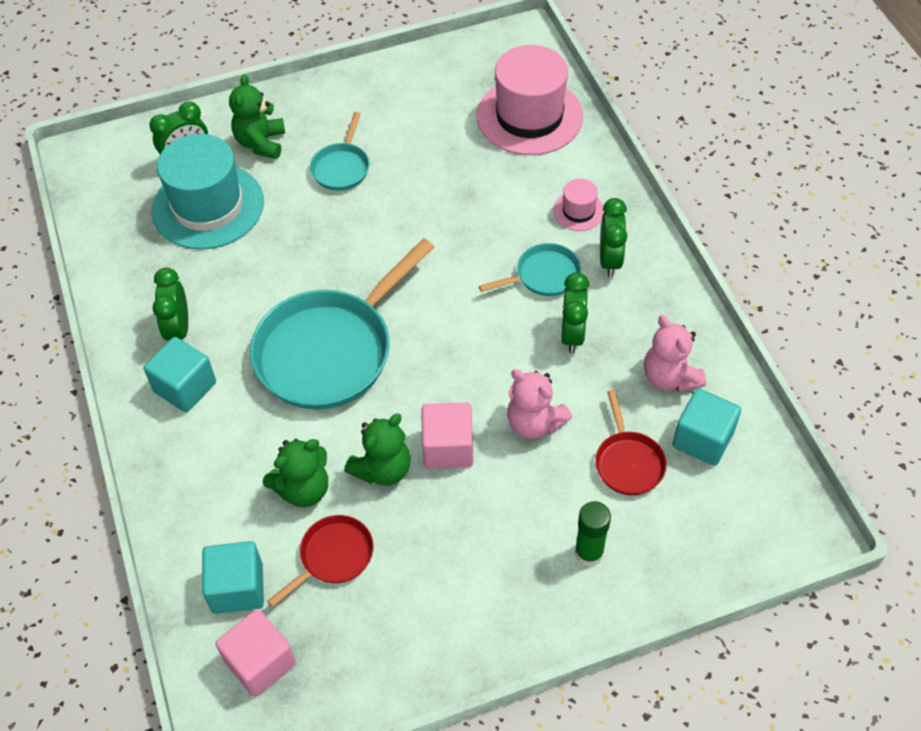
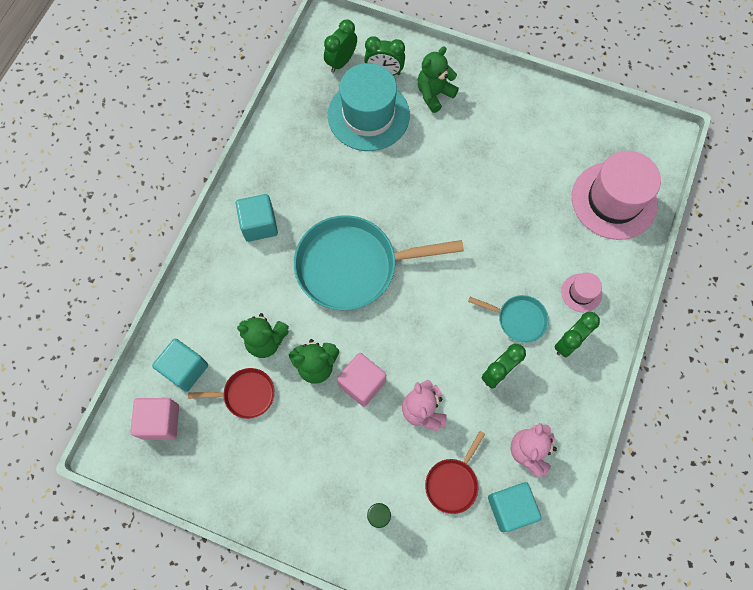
camera: 40 degrees right, 15 degrees up
green clock [152,268,188,341] -> green clock moved to [324,19,357,73]
turquoise pan [310,112,369,191] -> none

